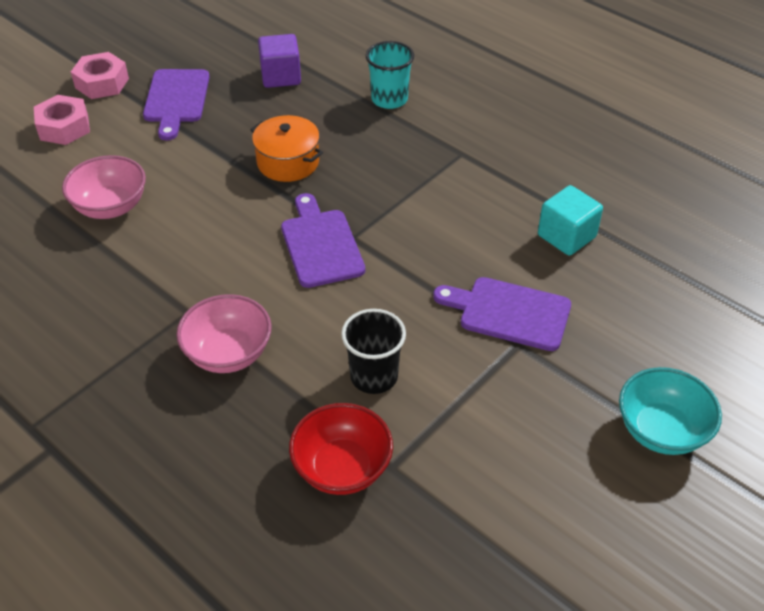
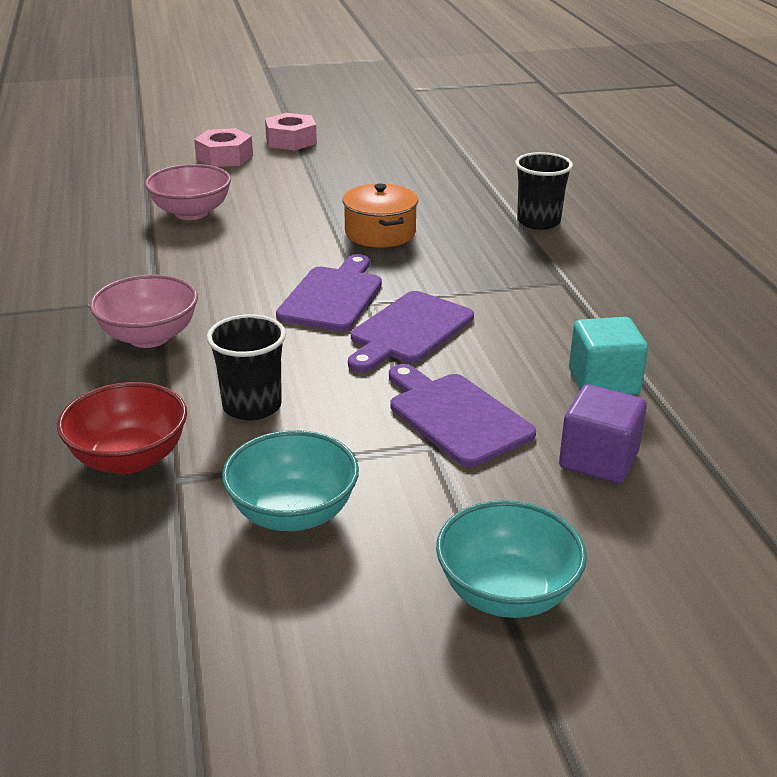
camera: 35 degrees right, 15 degrees down
purple cutting board [143,69,210,140] -> purple cutting board moved to [348,291,474,372]
purple cube [258,34,301,88] -> purple cube moved to [559,384,647,484]
turquoise cup [366,41,414,109] -> black cup [515,152,573,230]
none -> turquoise bowl [222,430,359,531]

